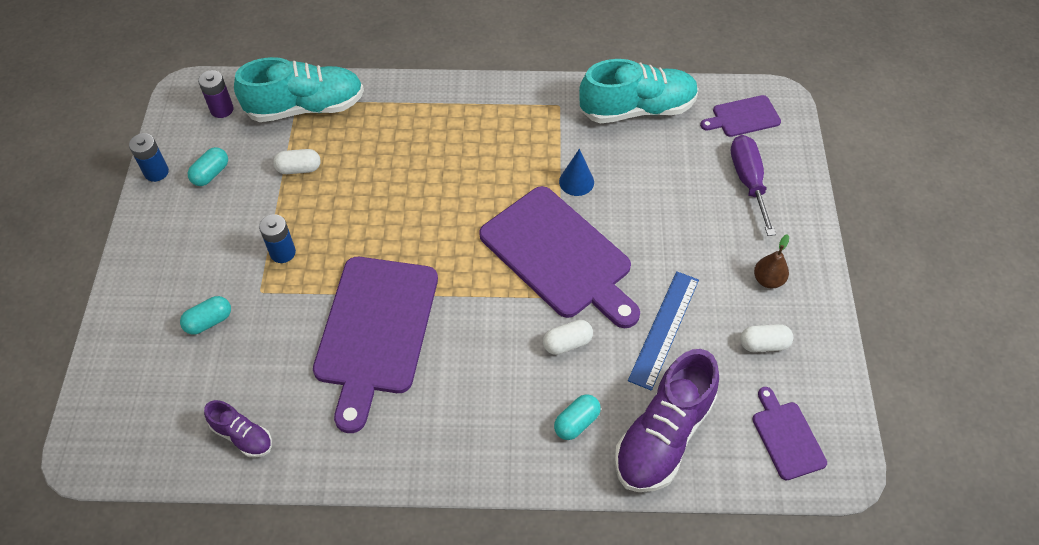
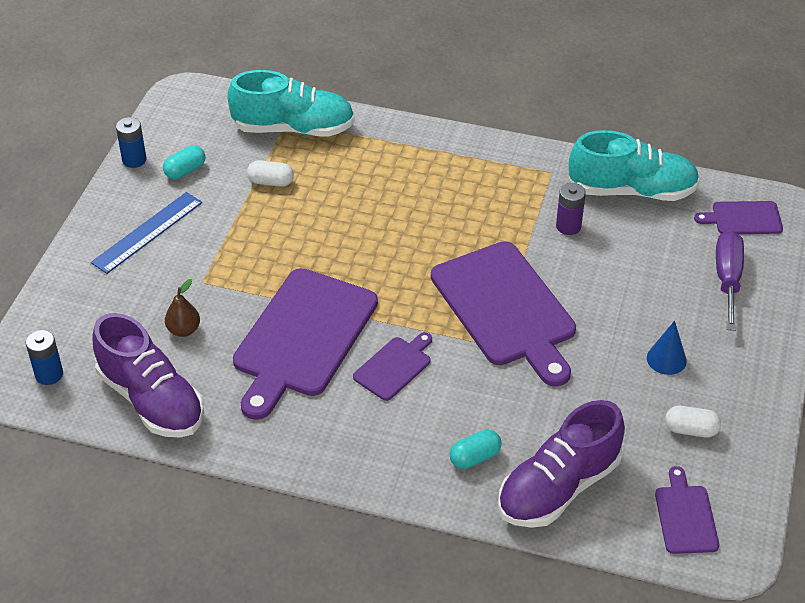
camera: 15 degrees right, 10 degrees down
turquoise capsule [180,296,231,335] -> none
purple battery [198,70,234,118] -> purple battery moved to [556,183,586,235]
purple shoe [204,400,272,458] -> purple shoe [92,313,204,438], size x1.99
blue battery [259,214,296,263] -> blue battery moved to [26,330,63,385]
white capsule [543,320,593,355] -> none
blue cone [559,149,594,196] -> blue cone moved to [647,321,687,375]
blue ruler [628,271,699,391] -> blue ruler moved to [91,192,202,274]
brown pear [754,234,789,288] -> brown pear moved to [165,279,200,337]
none -> purple cutting board [353,332,432,401]

